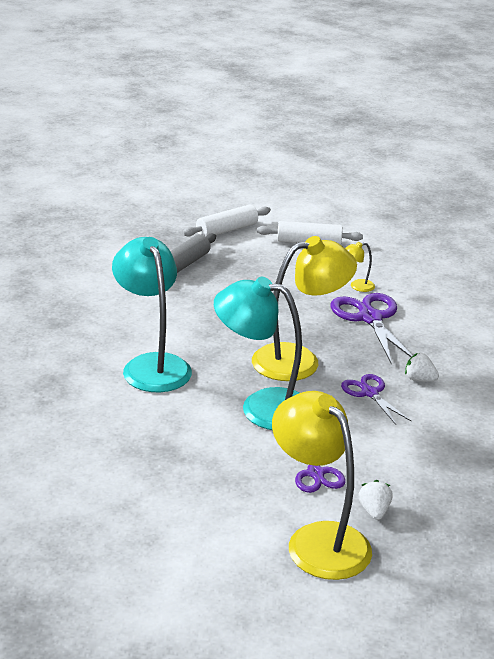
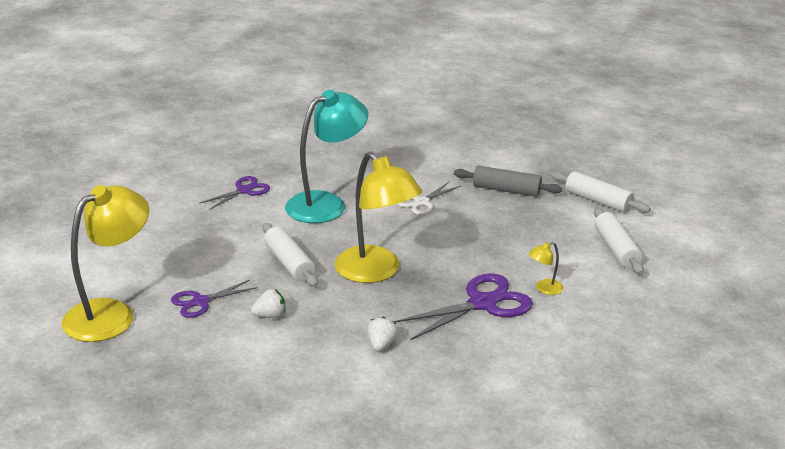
camera: 75 degrees right, 0 degrees up
turquoise lamp [214,277,302,430] -> white rolling pin [262,223,318,287]
purple scissors [341,374,412,425] -> purple scissors moved to [200,176,270,210]
yellow lamp [345,242,375,292] -> yellow lamp turned 90 degrees counterclockwise [529,242,563,295]
white strawberry [358,480,393,520] -> white strawberry moved to [251,289,285,318]
none -> white scissors [397,182,461,215]

